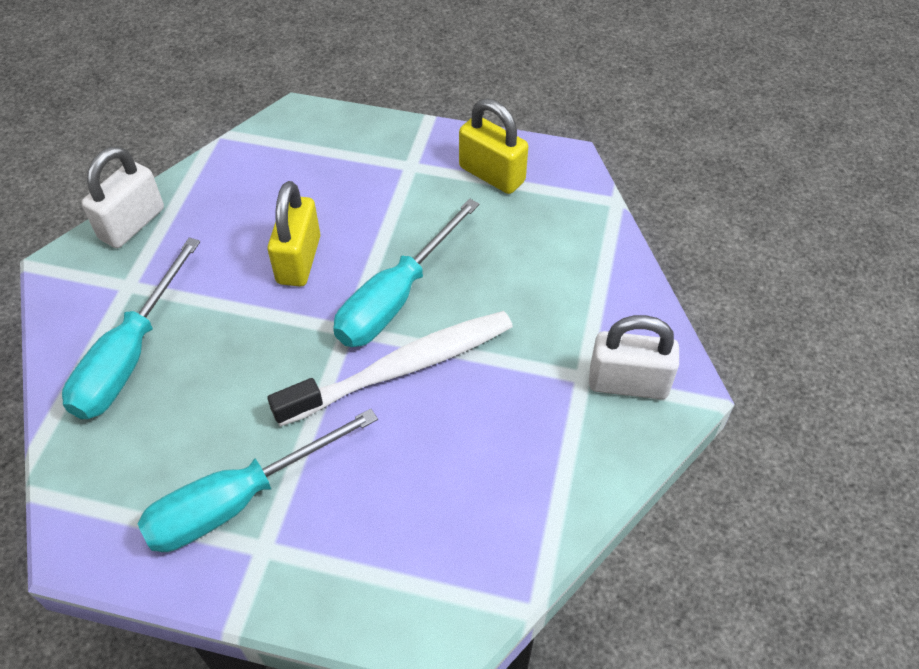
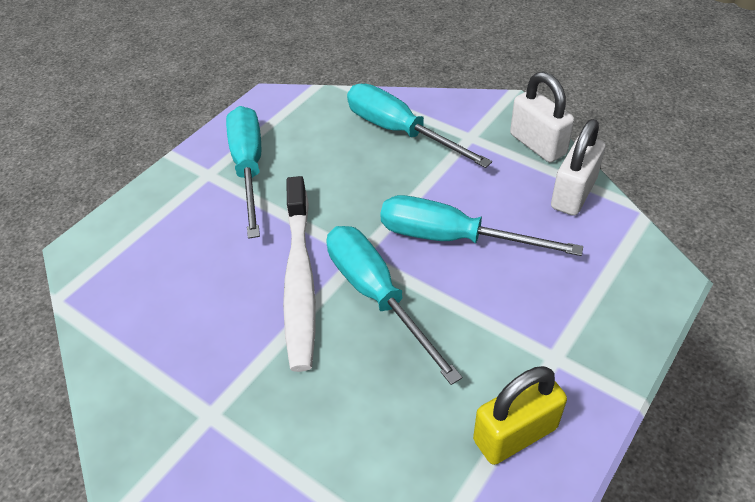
camera: 115 degrees right, 5 degrees down
yellow padlock [267,181,320,287] -> turquoise screwdriver [380,195,583,256]
white padlock [589,315,679,399] -> white padlock moved to [551,119,605,216]

